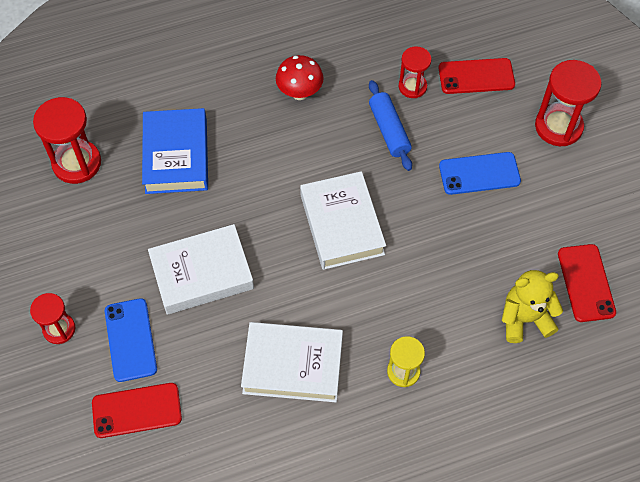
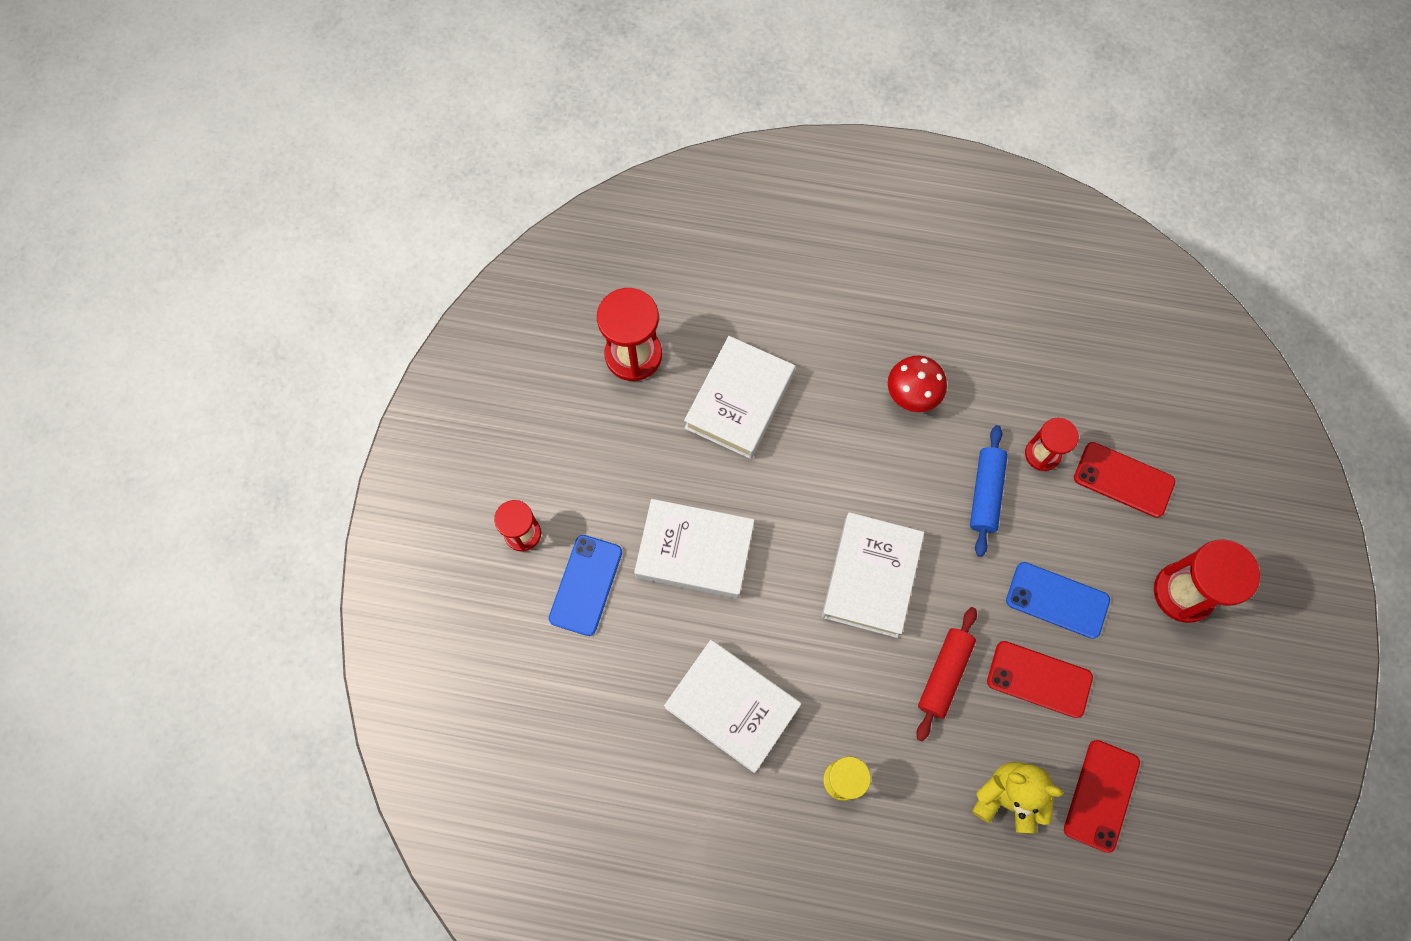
camera: 30 degrees right, 10 degrees up
red phone [92,383,182,438] -> red phone moved to [987,641,1093,718]
blue book [142,108,208,194] -> white book [684,336,795,459]
none -> red rolling pin [917,607,977,741]

